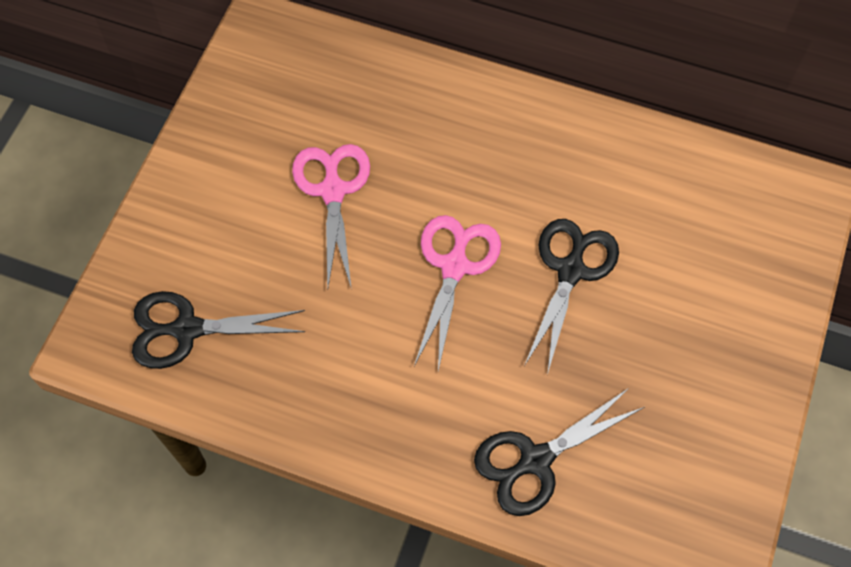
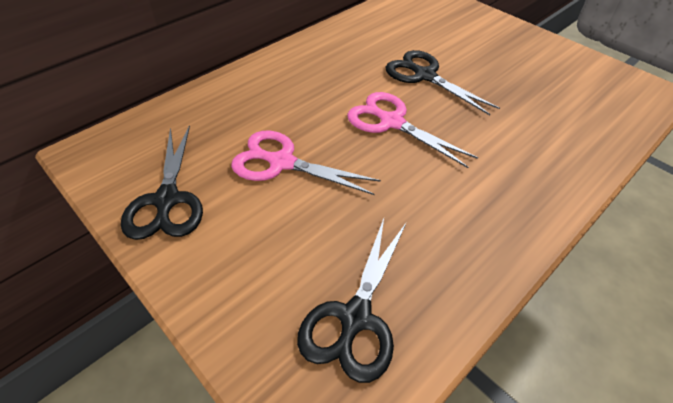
camera: 65 degrees left, 15 degrees down
black scissors [474,388,644,516] -> black scissors moved to [121,125,203,240]

